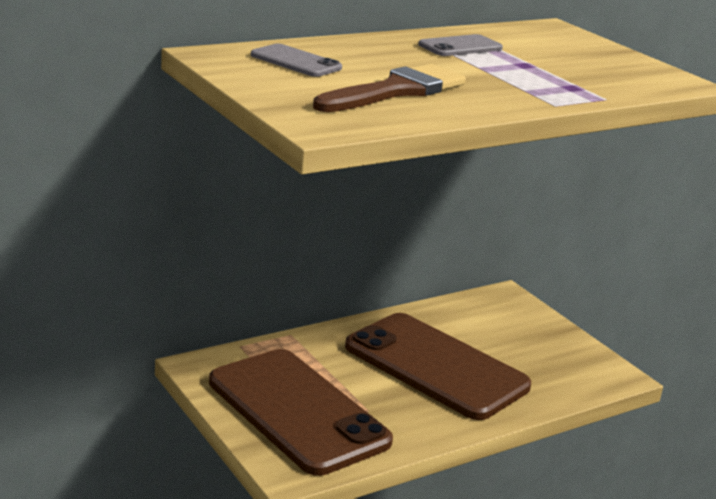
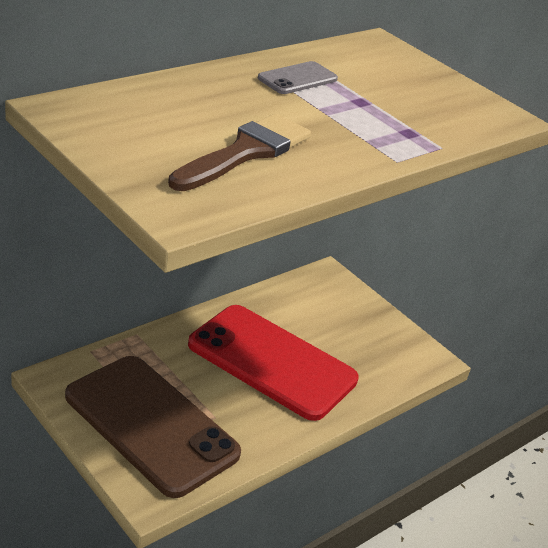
camera: 10 degrees left, 10 degrees up
grey phone [251,44,342,77] -> none
brown phone [345,313,531,420] -> red phone [188,305,359,421]

